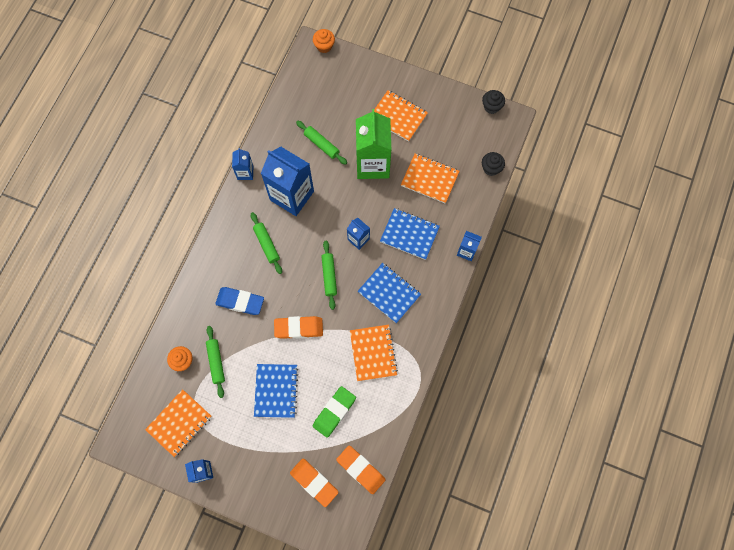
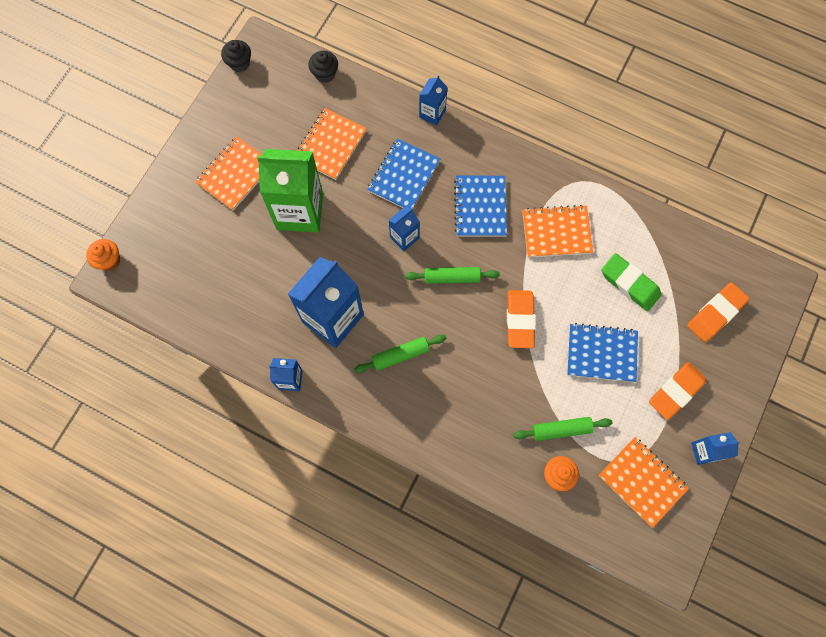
camera: 85 degrees left, 0 degrees up
blue eraser [215,287,264,315] -> none
green rolling pin [296,121,347,165] -> none
orange eraser [336,445,386,494] -> orange eraser moved to [649,362,707,420]
blue notebook [358,263,421,323] -> blue notebook turned 45 degrees counterclockwise [454,176,507,237]

